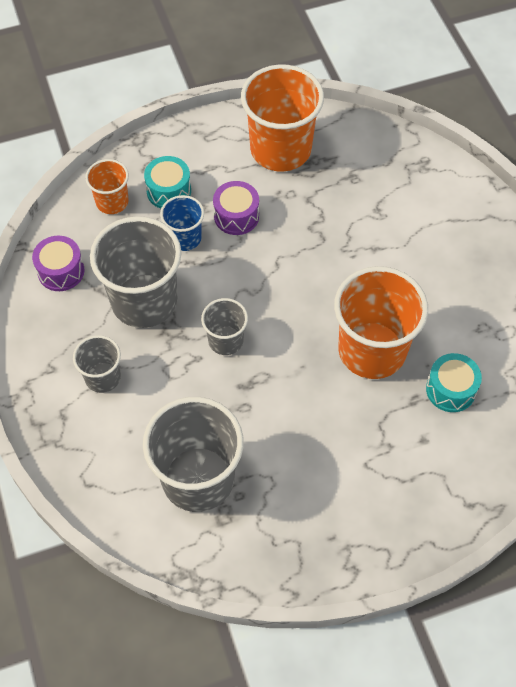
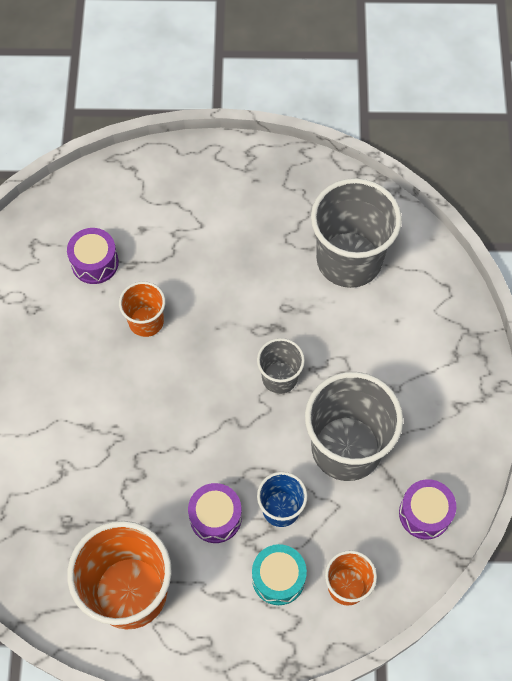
camera: 160 degrees left, 5 degrees up
grey cup [73,335,121,393] -> none
orange cup [334,266,428,379] -> orange cup [119,281,165,337], size x0.52
turquoise drum [426,353,482,412] -> purple drum [67,228,119,284]

